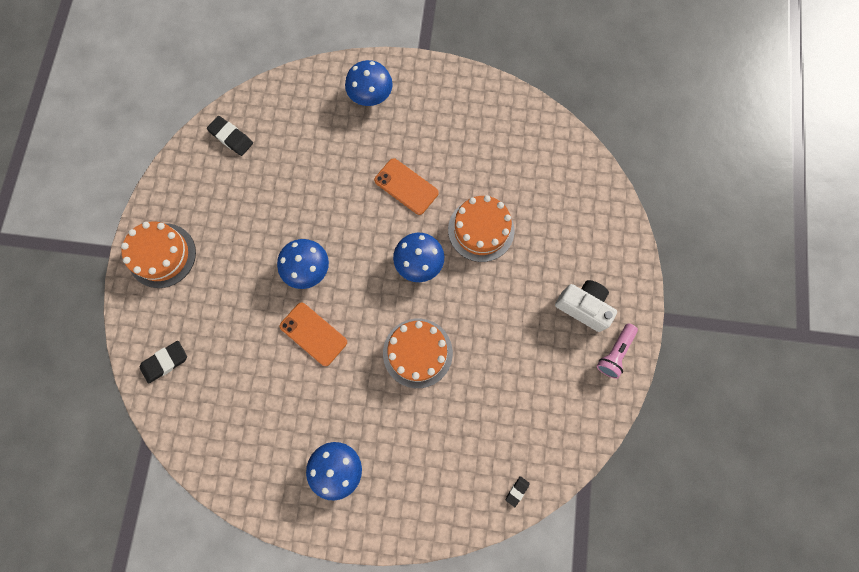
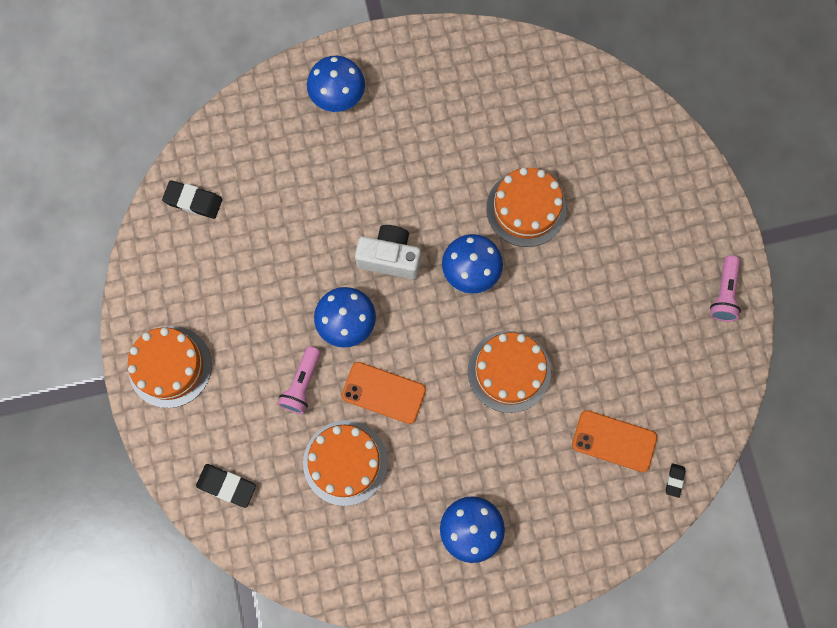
camera: 20 degrees left, 0 degrees up
black eraser [140,341,187,384] -> black eraser turned 75 degrees clockwise [196,464,256,508]
orange phone [374,158,439,215] -> orange phone moved to [572,410,657,472]
white camera [555,280,617,332] -> white camera moved to [355,225,421,279]
none -> pink flashlight [278,346,321,414]
none -> orange cake [303,420,388,506]

